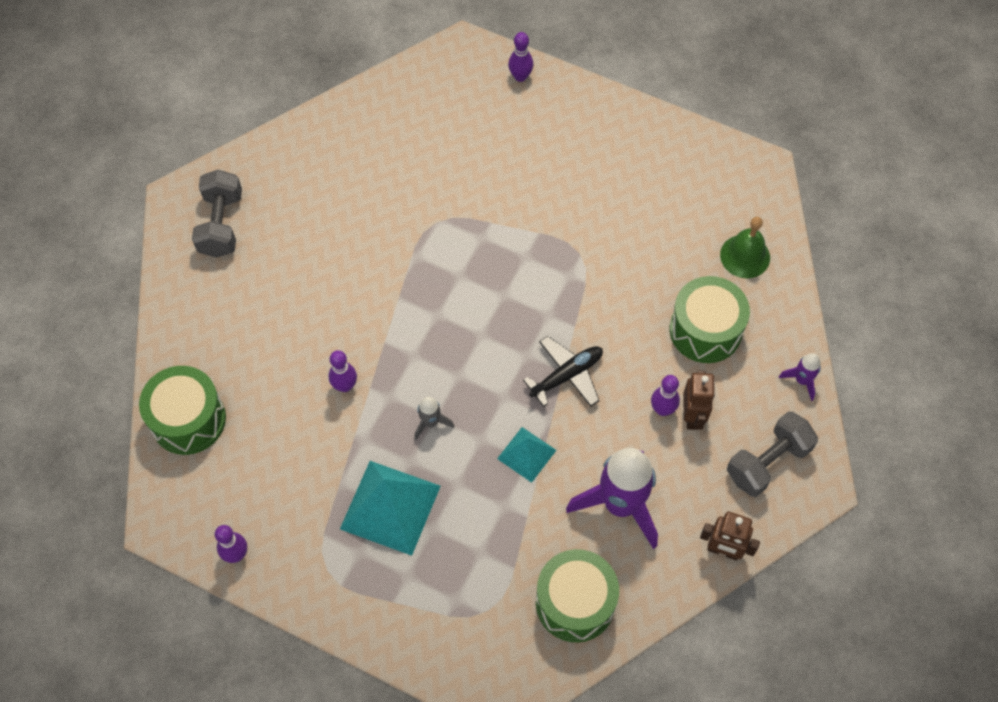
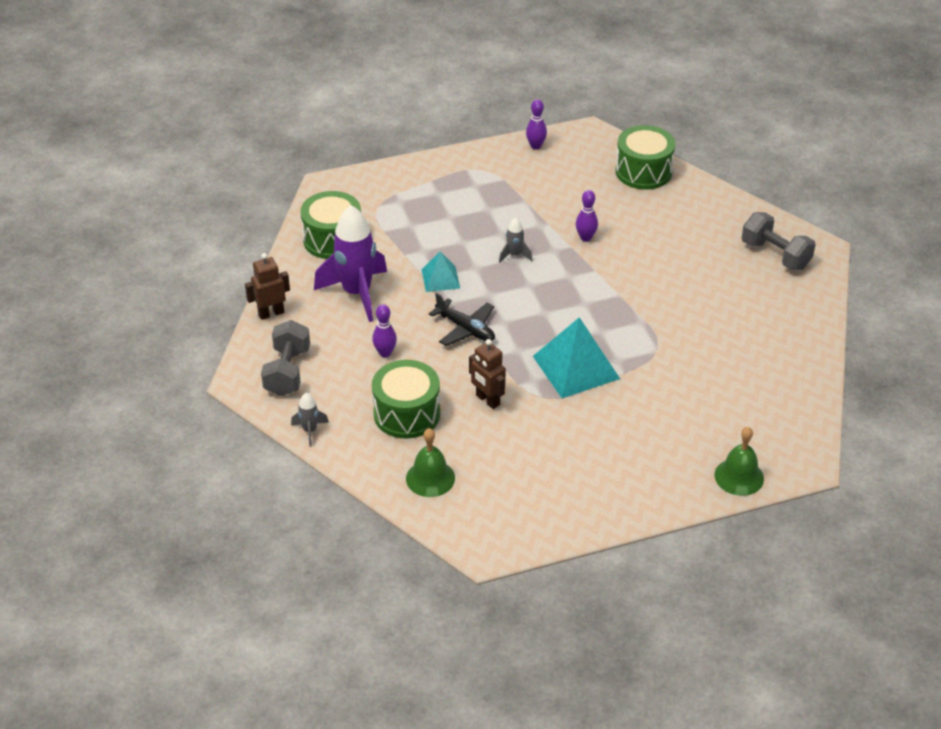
camera: 135 degrees right, 20 degrees down
turquoise pyramid [340,461,441,556] -> turquoise pyramid moved to [533,317,620,398]
purple bowling pin [508,32,533,82] -> green bell [715,427,764,496]
black plane [523,336,603,407] -> black plane turned 60 degrees counterclockwise [429,293,495,346]
brown robot [684,371,715,430] -> brown robot moved to [469,339,506,409]
purple rocket [779,353,821,401] -> grey rocket [291,393,329,447]

